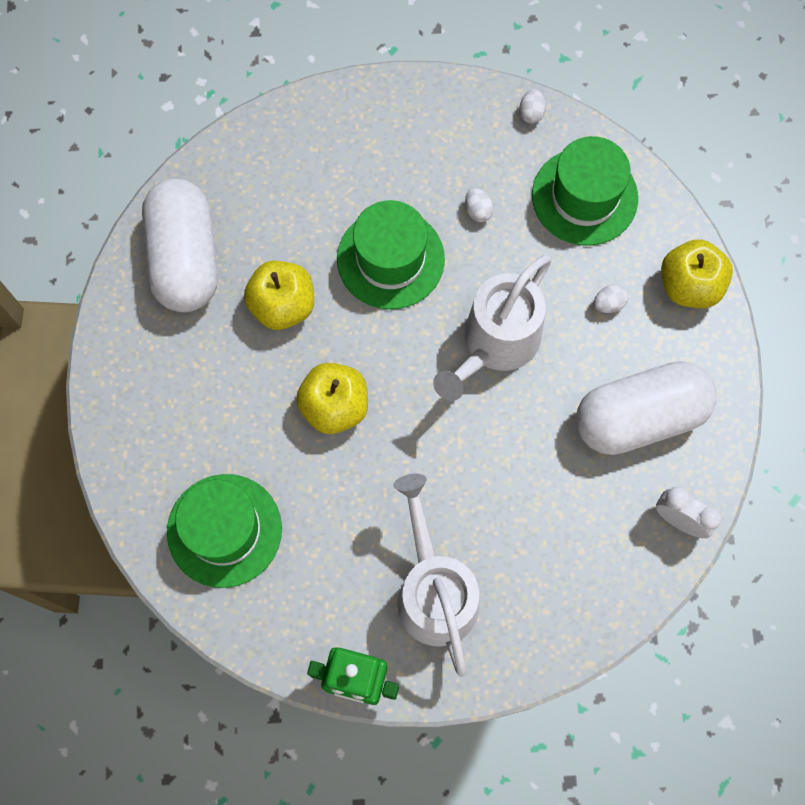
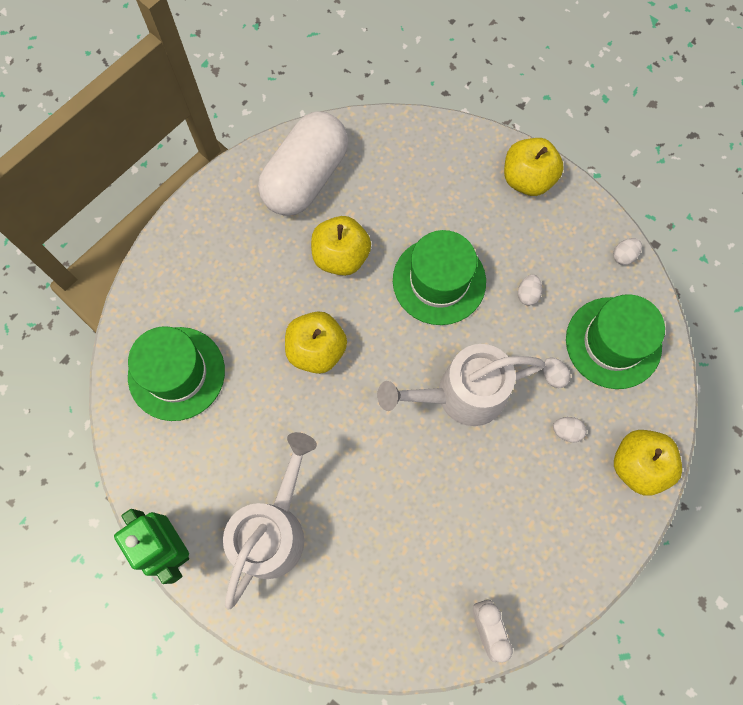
camera: 40 degrees right, 0 degrees up
white capsule [576,361,716,455] -> none
none -> yellow apple [504,138,564,196]
none -> white egg [543,358,571,388]

